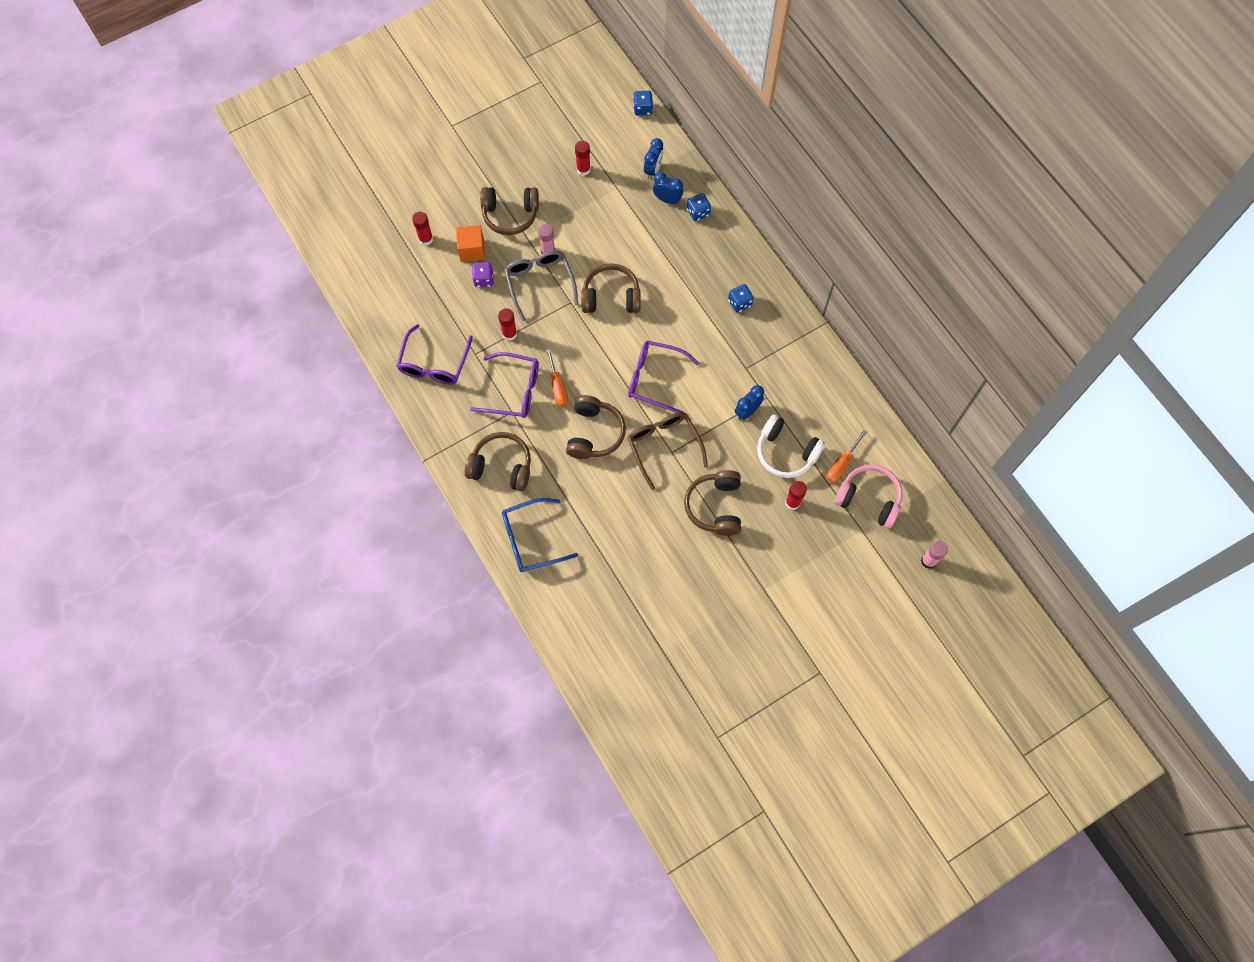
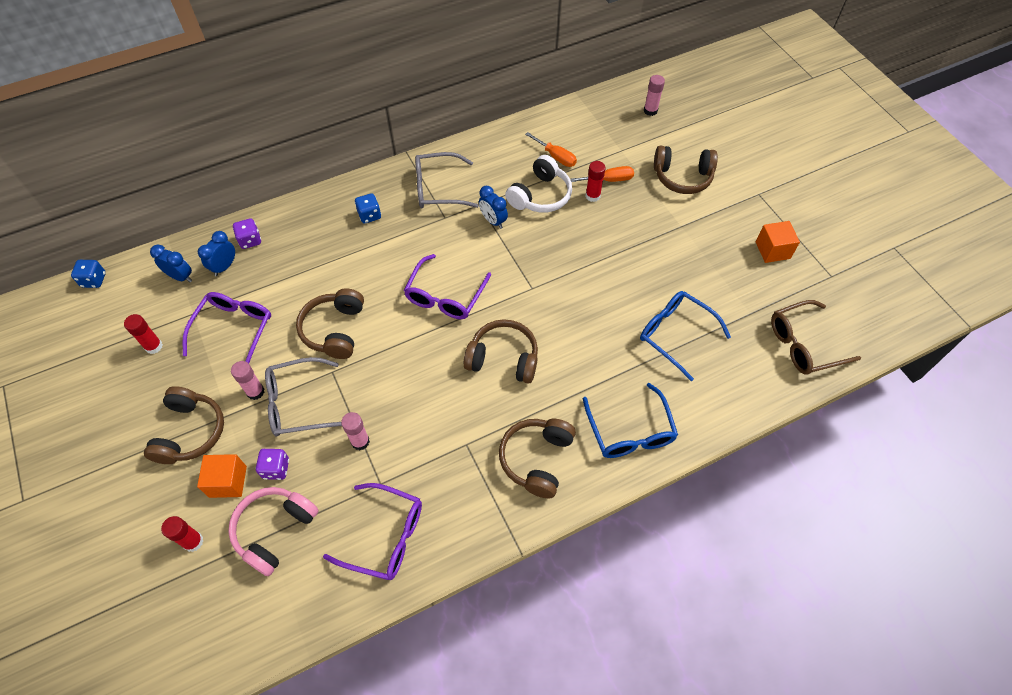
camera: 85 degrees left, 10 degrees down
purple glasses [470,352,539,418] -> purple glasses moved to [183,292,271,363]
red glue stick [498,308,517,341] -> pink glue stick [341,412,370,450]
orange screwdriver [546,349,568,407] -> orange screwdriver moved to [571,166,634,182]
brown glasses [627,412,708,490] -> brown glasses moved to [771,300,861,375]
brown headphones [684,470,741,536] -> brown headphones moved to [654,146,718,194]
blue dice [687,193,711,221] -> purple dice [233,218,261,249]
pink headphones [834,465,902,529] -> pink headphones moved to [228,487,319,576]
none -> grey glasses [415,152,479,208]
none -> blue glasses [640,291,731,381]
none -> orange cube [756,221,800,263]

